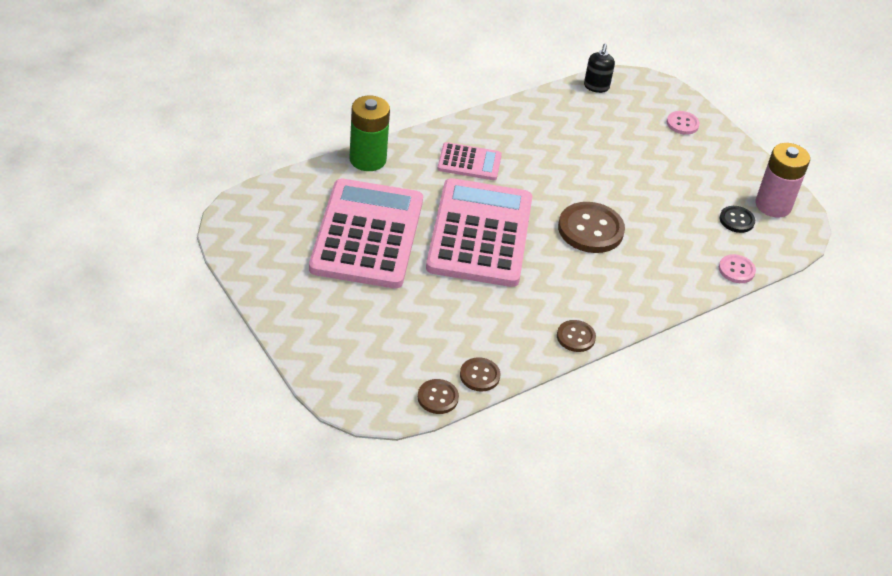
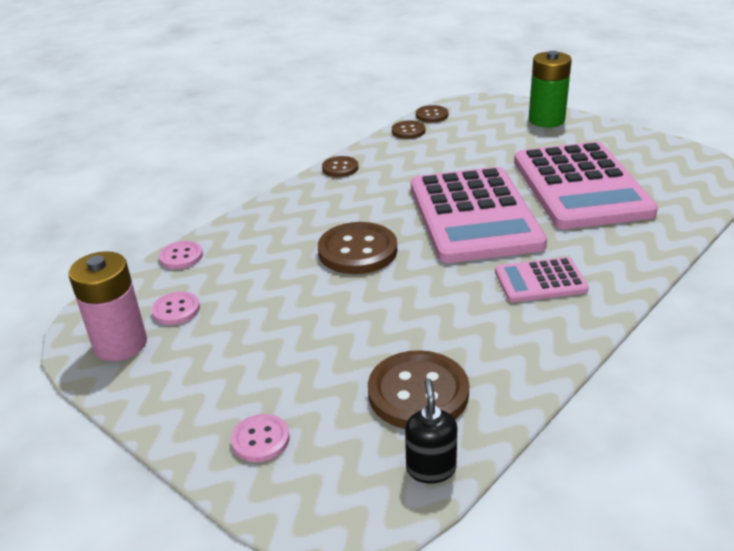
camera: 170 degrees right, 10 degrees down
green battery [350,96,390,171] -> green battery moved to [529,51,572,128]
black button [719,206,755,233] -> pink button [151,291,200,325]
none -> brown button [368,350,469,429]

